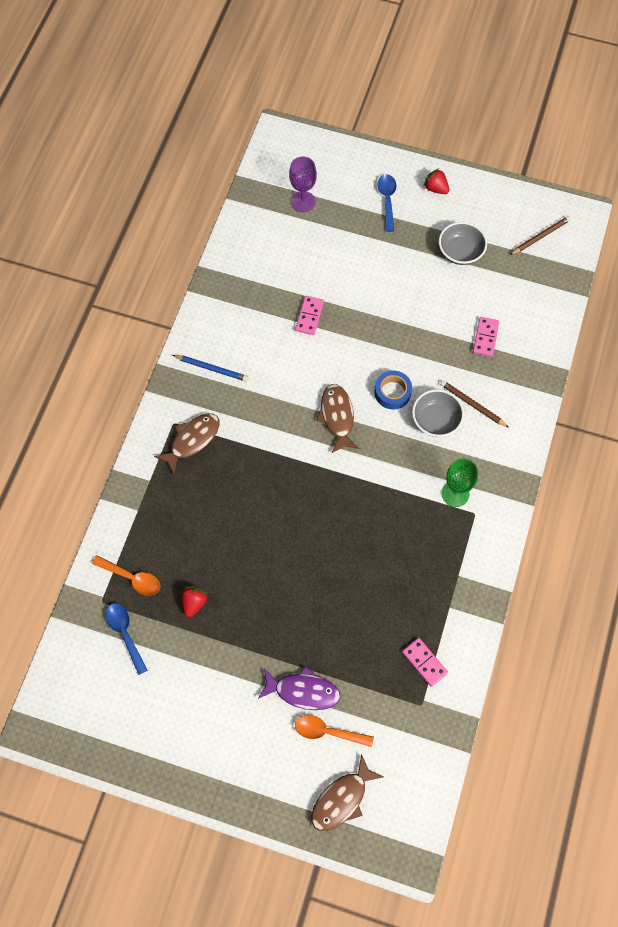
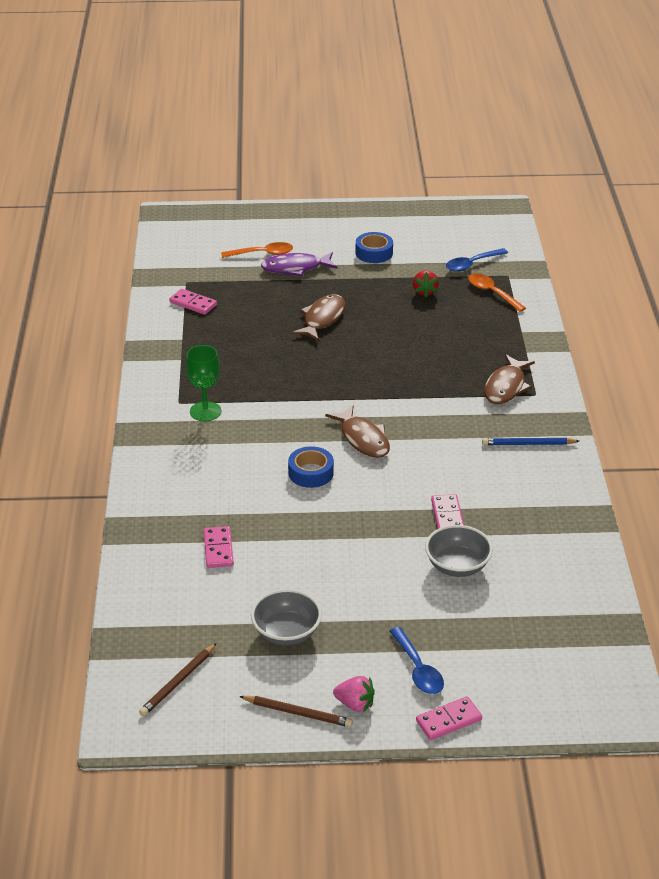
camera: 160 degrees right, 30 degrees down
orange spoon [92,556,160,596] -> orange spoon turned 45 degrees clockwise [468,273,526,312]
blue spoon [106,603,148,675] -> blue spoon turned 105 degrees clockwise [446,248,508,272]
purple goblet [289,156,317,212] -> none
brown fish [311,754,383,831] -> brown fish moved to [291,294,345,341]
grey bowl [412,389,464,437] -> grey bowl moved to [425,525,493,577]
red strawberry [424,168,449,194] -> pink strawberry [333,676,375,712]
brown pencil [440,380,509,428] -> brown pencil moved to [239,696,353,727]
none -> blue tape [356,232,393,263]
none -> pink domino [416,696,482,740]

